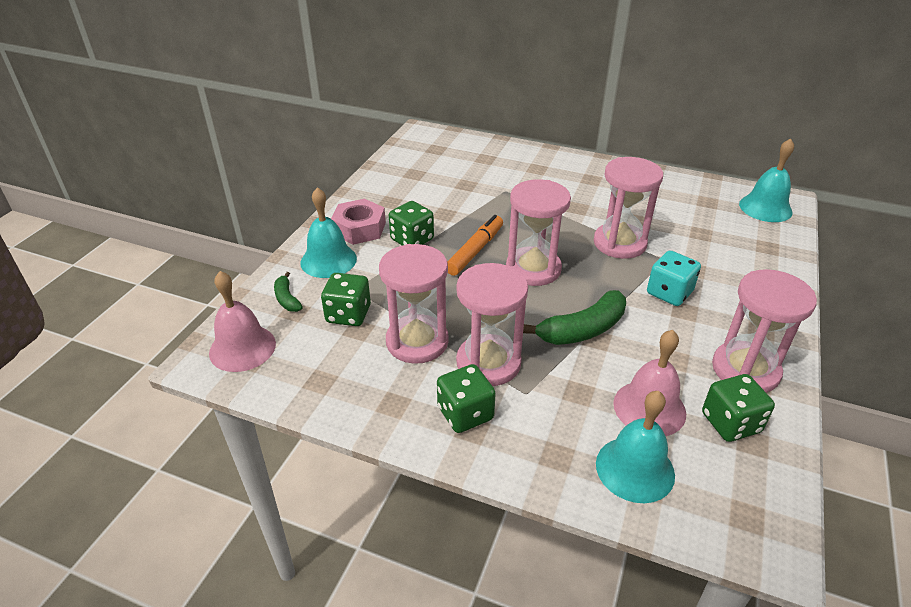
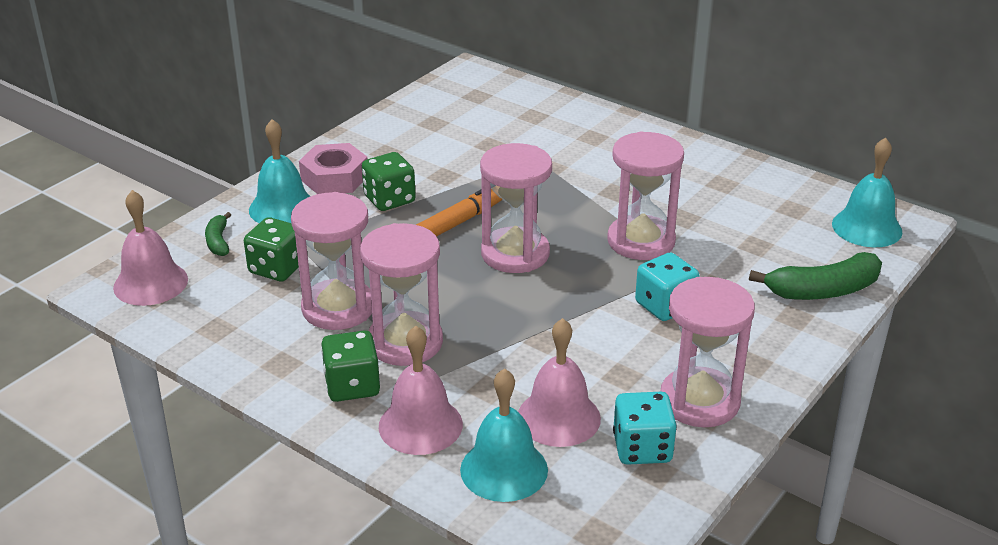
camera: 15 degrees right, 5 degrees down
green banana [523,290,626,345] -> green banana moved to [749,252,882,300]
green dice [702,374,775,442] -> turquoise dice [613,392,677,465]
none -> pink bell [379,326,463,455]

